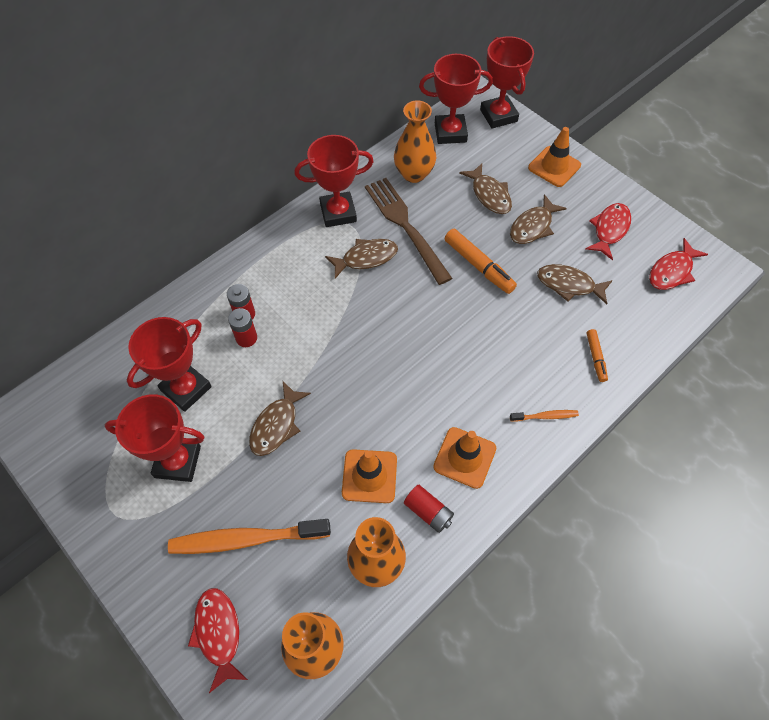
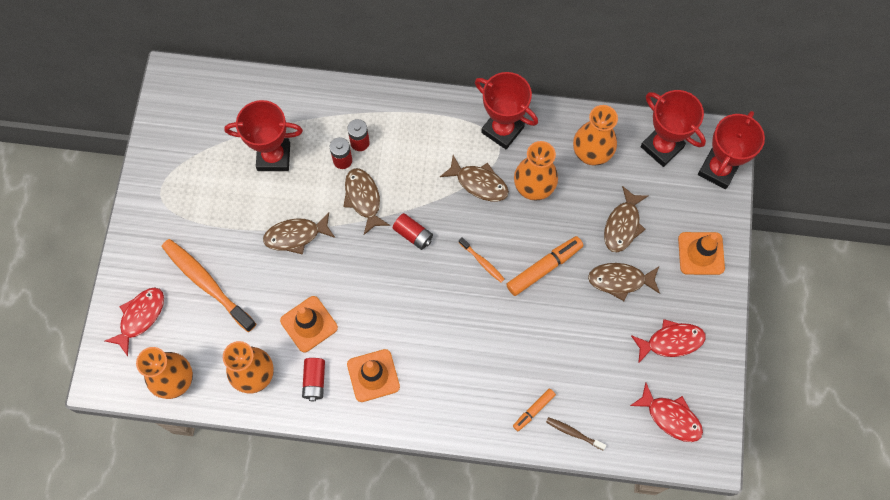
camera: 50 degrees right, 10 degrees up
red trophy [104,394,204,482] -> none
brown fork [365,178,452,285] -> orange vase [514,141,558,201]
orange marker [445,229,517,294] -> orange marker turned 135 degrees counterclockwise [506,236,583,296]
orange toothbrush [510,410,579,422] -> orange toothbrush moved to [459,237,505,283]
brown fish [537,264,613,304] -> brown fish moved to [343,168,390,235]
red fish [649,238,708,290] -> red fish turned 150 degrees counterclockwise [630,383,703,442]
none -> red battery [393,213,433,250]
none -> brown toothbrush [546,417,606,450]

